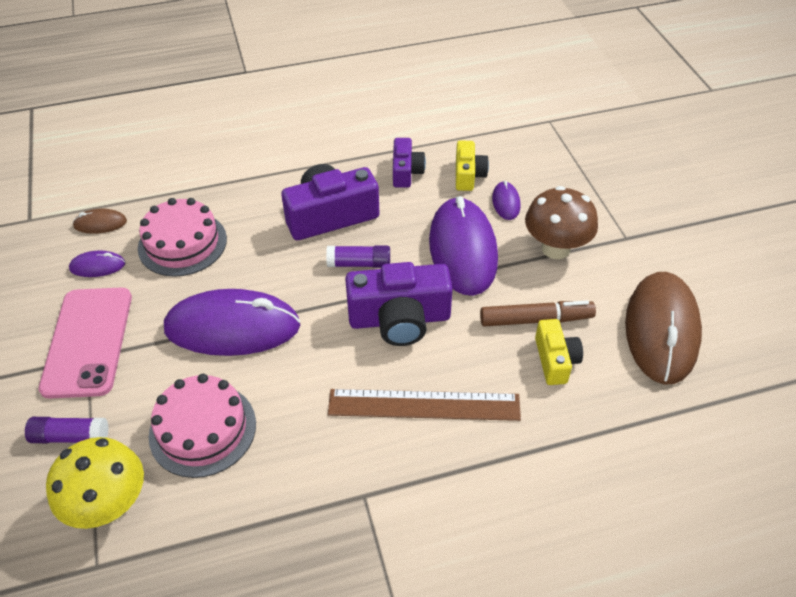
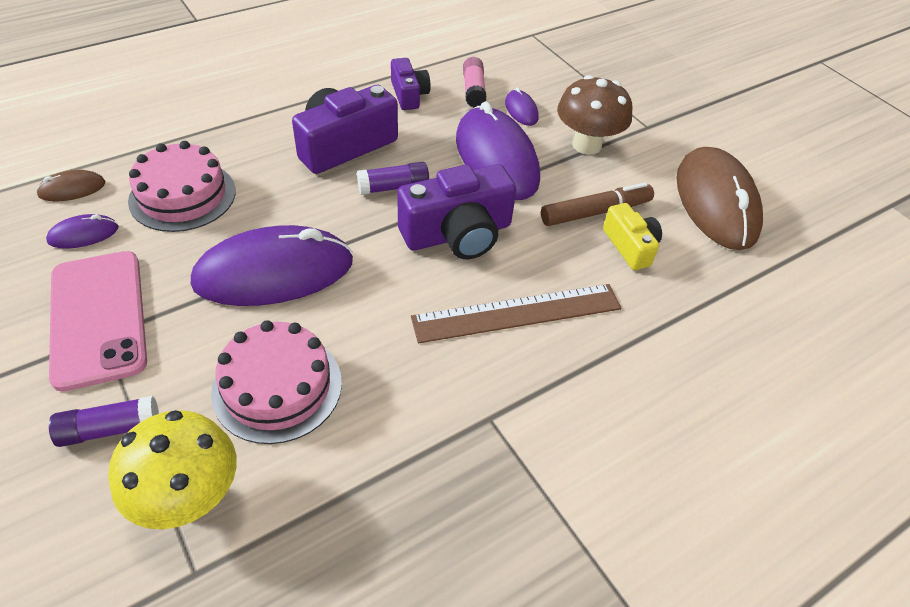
camera: 20 degrees left, 0 degrees up
yellow camera [456,140,489,191] -> pink glue stick [463,57,486,108]

